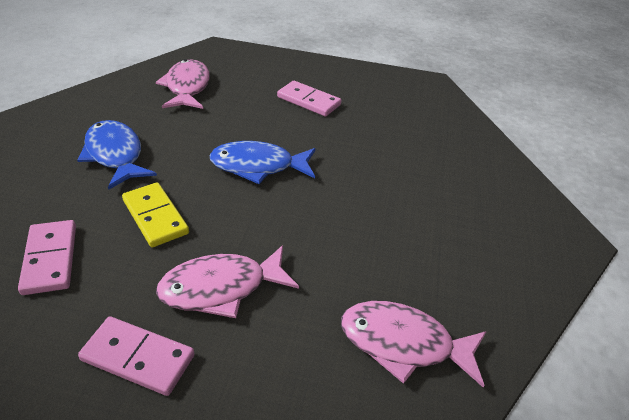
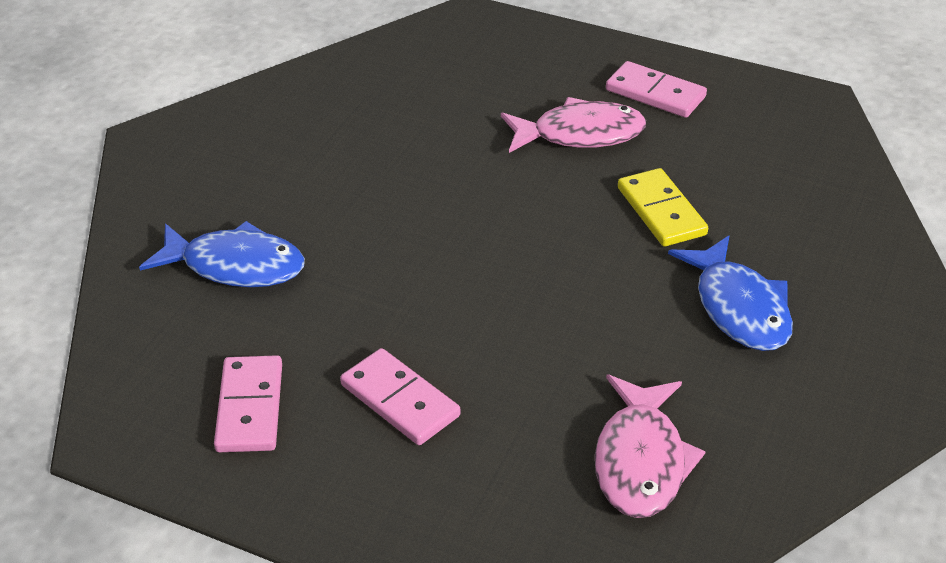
camera: 165 degrees left, 0 degrees up
pink domino [18,220,76,295] -> pink domino moved to [214,355,282,452]
blue fish [209,141,316,184] -> blue fish moved to [139,221,305,287]
pink fish [341,301,487,387] -> none

